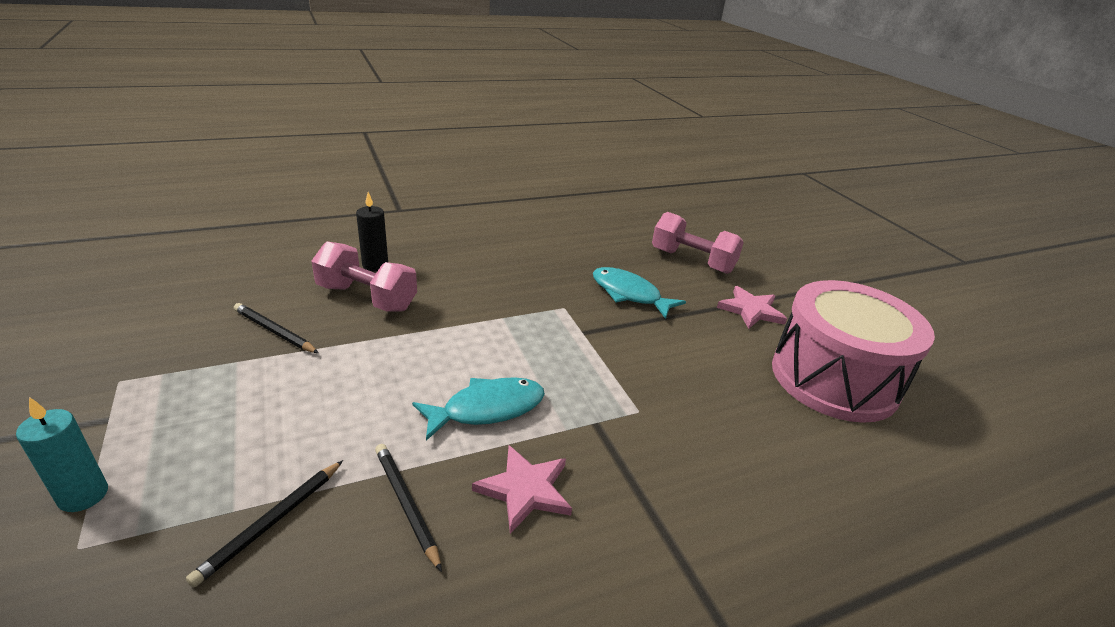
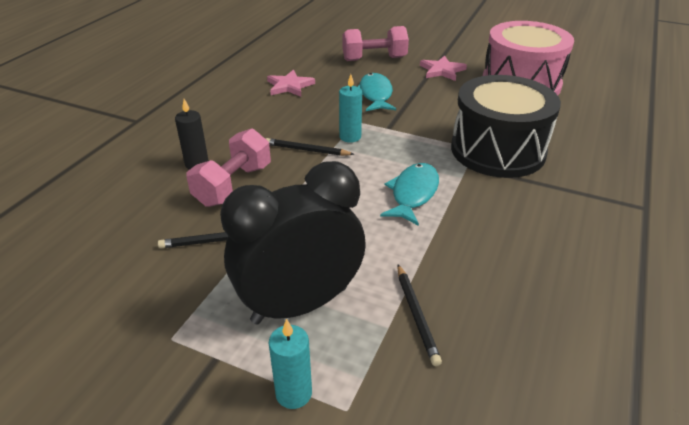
camera: 40 degrees left, 5 degrees up
pink dumbbell [311,241,417,312] -> pink dumbbell turned 45 degrees counterclockwise [186,128,271,207]
black pencil [375,444,442,572] -> black pencil moved to [266,138,354,156]
pink star [472,445,572,534] -> pink star moved to [267,70,315,97]
turquoise fish [593,267,686,319] -> turquoise fish turned 90 degrees clockwise [358,73,396,111]
none -> black clock [220,161,366,325]
none -> turquoise candle [339,74,362,143]
none -> black drum [451,75,561,178]

